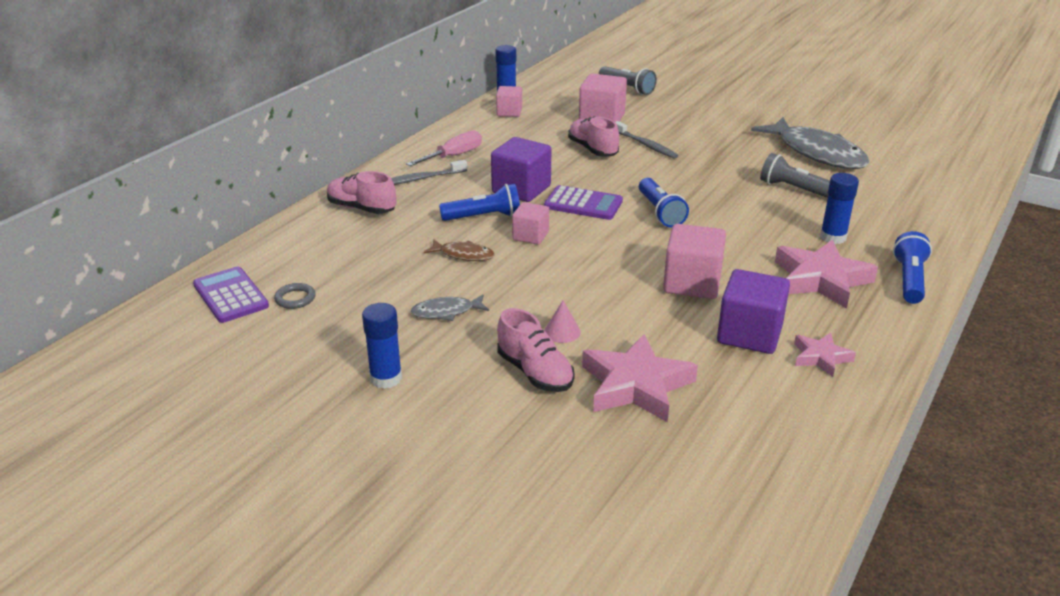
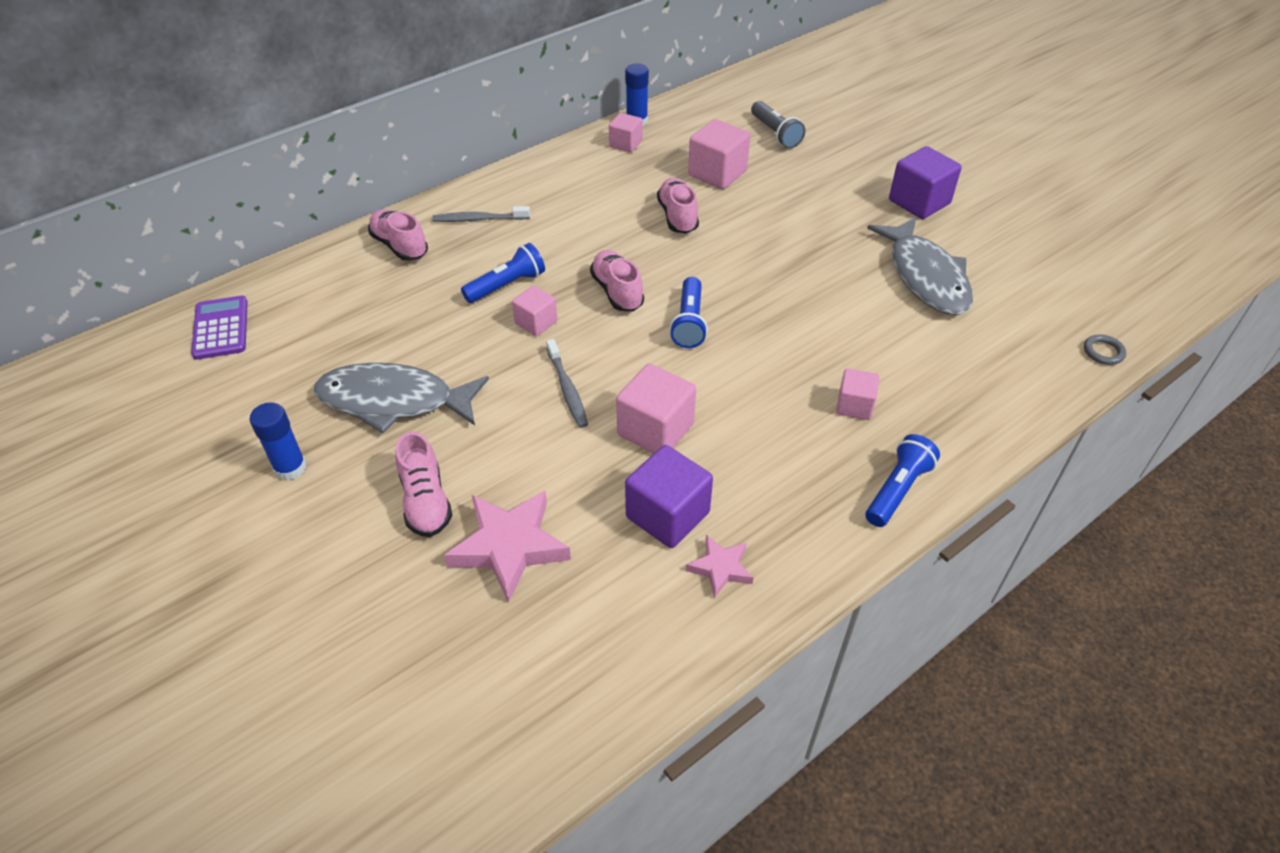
camera: 20 degrees right, 15 degrees up
grey ring [274,283,316,309] -> grey ring moved to [1084,334,1126,365]
pink screwdriver [406,130,482,166] -> none
grey fish [411,294,489,321] -> grey fish [314,363,489,433], size x2.17
brown fish [424,239,495,261] -> none
blue flashlight [439,184,520,221] -> blue flashlight turned 45 degrees counterclockwise [461,243,545,303]
purple cube [491,137,551,202] -> purple cube moved to [889,146,962,219]
purple calculator [544,185,623,220] -> pink shoe [590,250,644,311]
pink cone [544,300,581,343] -> none
grey toothbrush [615,121,678,159] -> grey toothbrush moved to [546,339,588,428]
grey flashlight [760,153,830,198] -> none
pink star [775,240,878,309] -> none
blue glue stick [820,173,859,244] -> pink cube [836,368,879,420]

